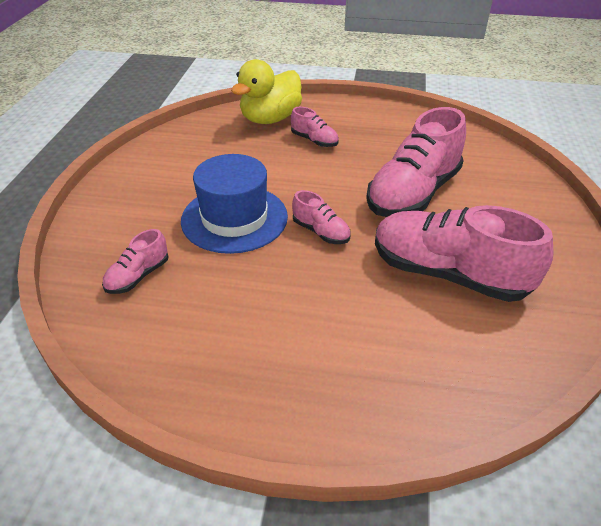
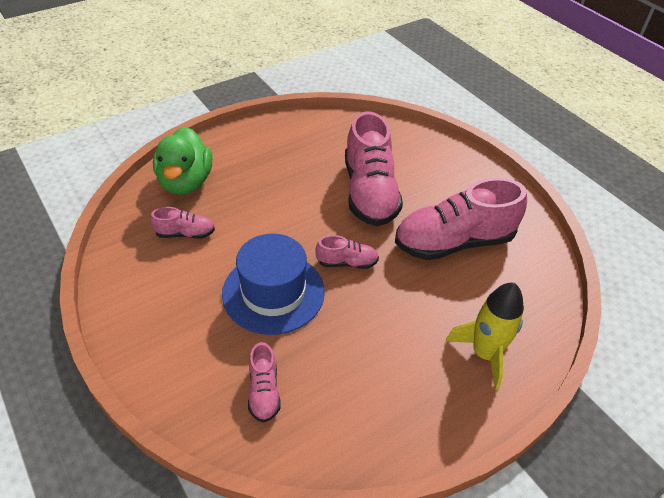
camera: 45 degrees left, 5 degrees up
yellow duck [231,59,302,124] -> green duck [153,127,212,195]
pink shoe [291,107,339,147] -> pink shoe moved to [150,207,215,239]
none -> yellow rocket [446,283,524,390]

